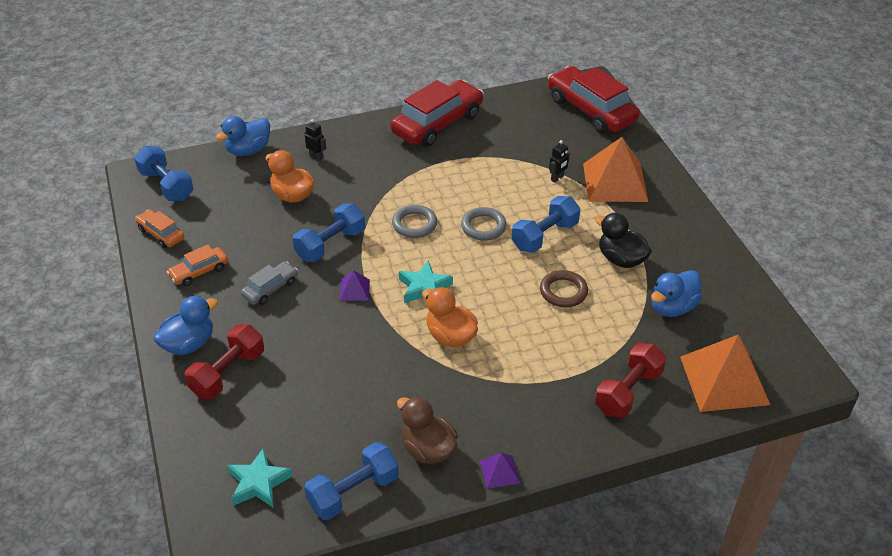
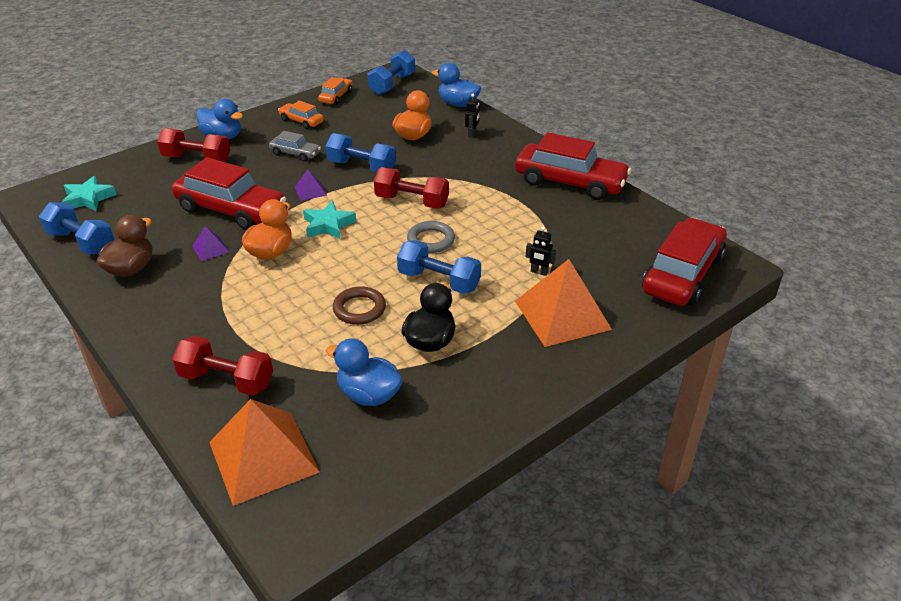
camera: 70 degrees right, 5 degrees down
grey ring [392,205,437,238] -> red dumbbell [374,167,449,209]
purple pyramid [480,453,520,489] -> purple pyramid moved to [192,226,229,261]
none -> red car [172,157,286,230]

